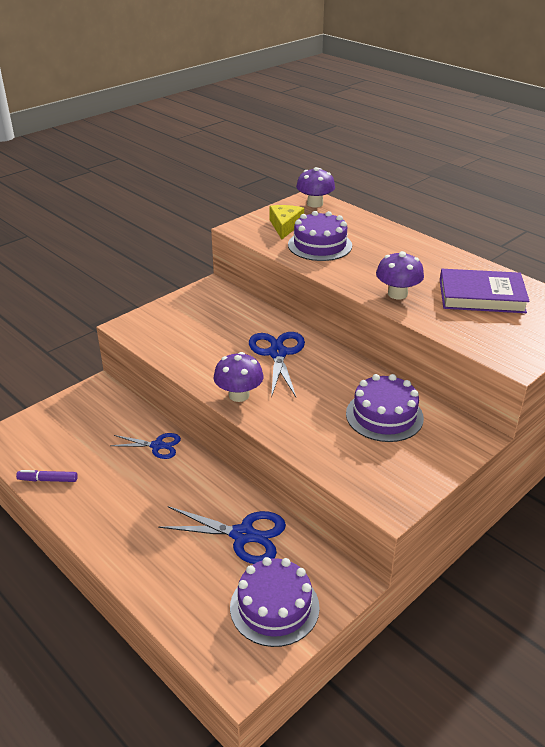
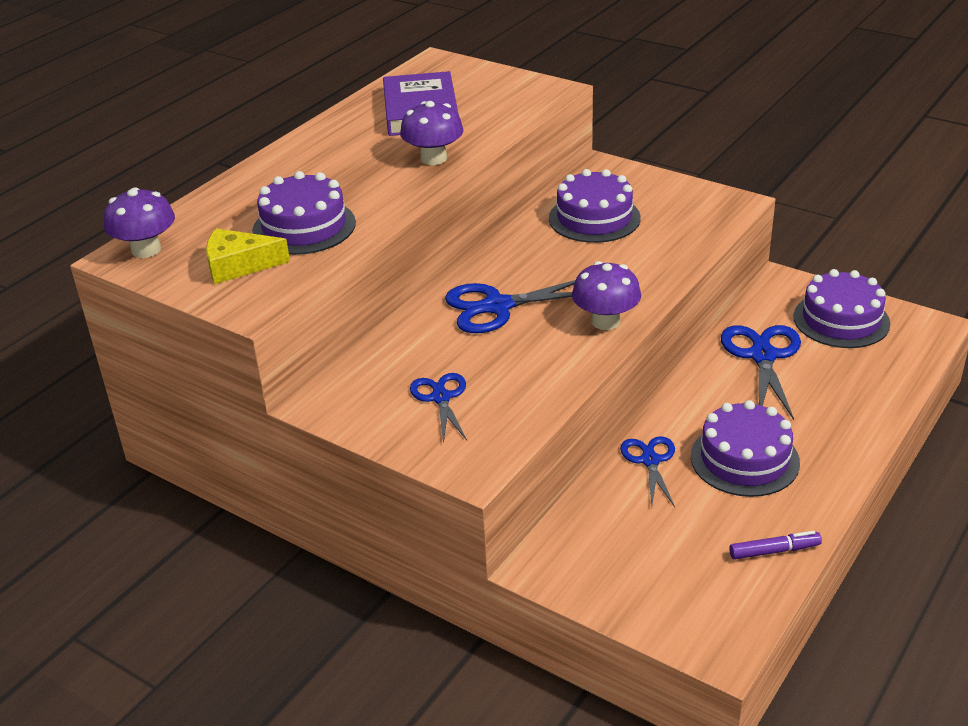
camera: 100 degrees left, 0 degrees up
purple marker [16,470,78,482] -> purple marker turned 90 degrees counterclockwise [729,531,822,560]
none -> blue scissors [410,373,467,444]
none -> purple cake [691,400,800,497]

